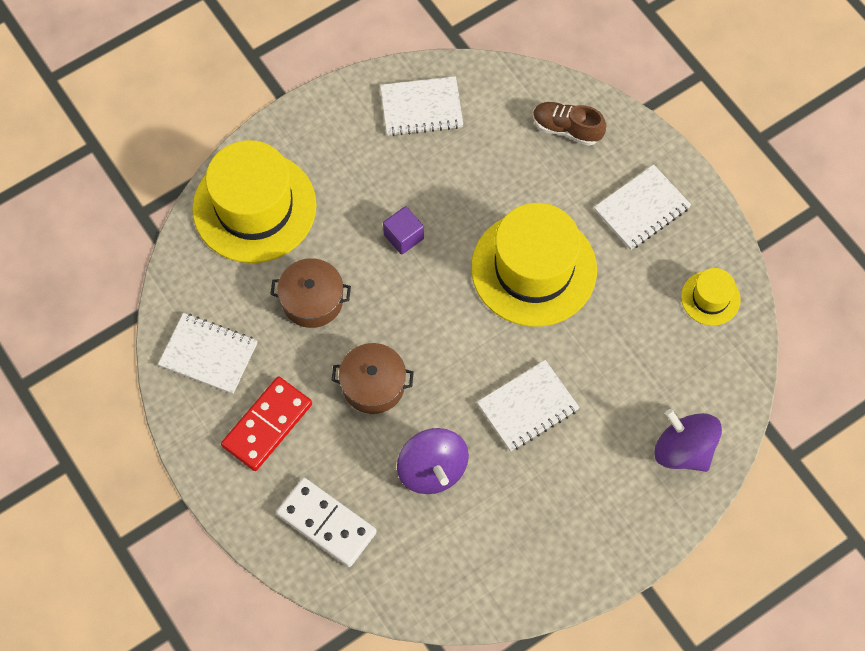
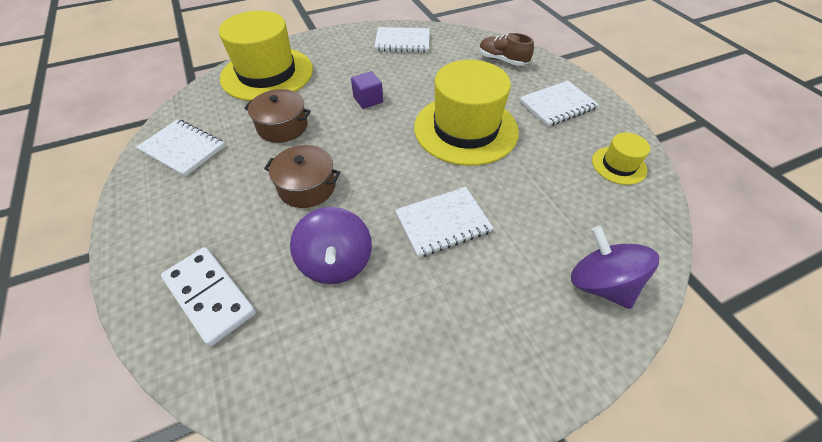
camera: 10 degrees right, 15 degrees down
red domino [221,376,312,471] -> none

